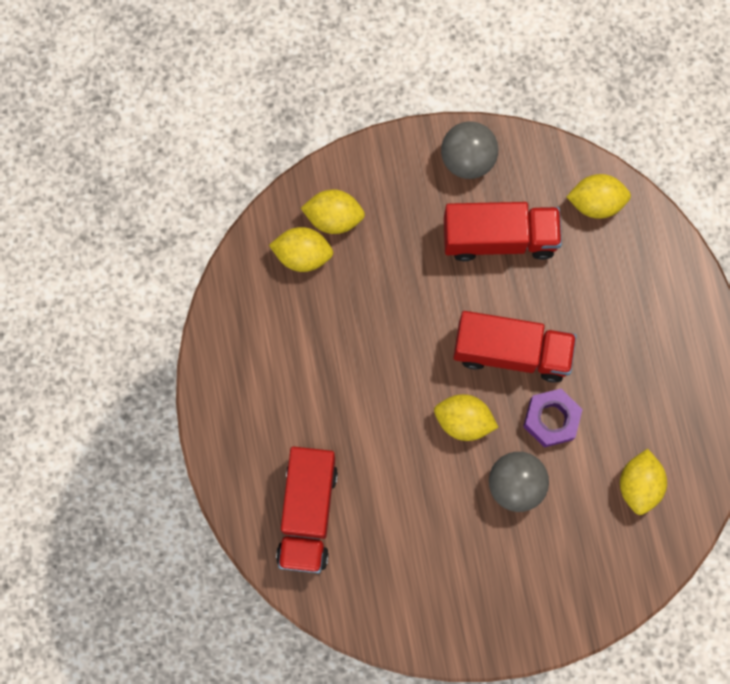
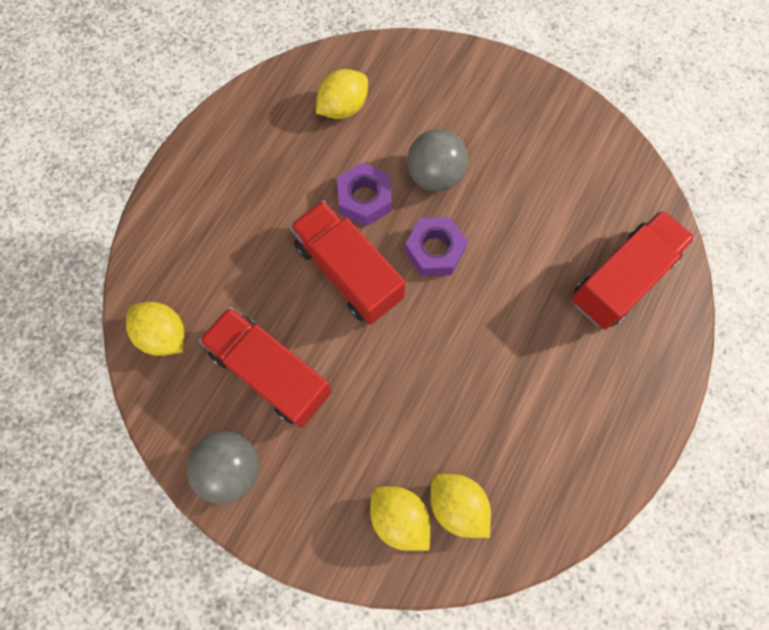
camera: 140 degrees left, 5 degrees down
yellow lemon [434,394,499,441] -> purple nut [405,217,468,276]

